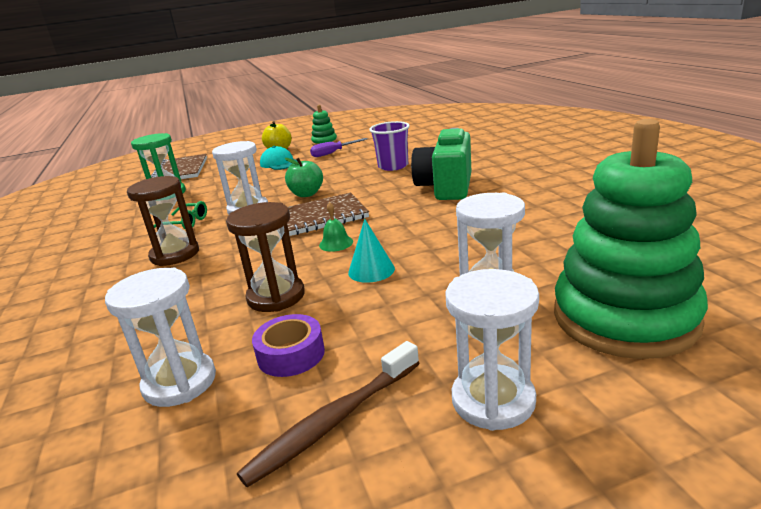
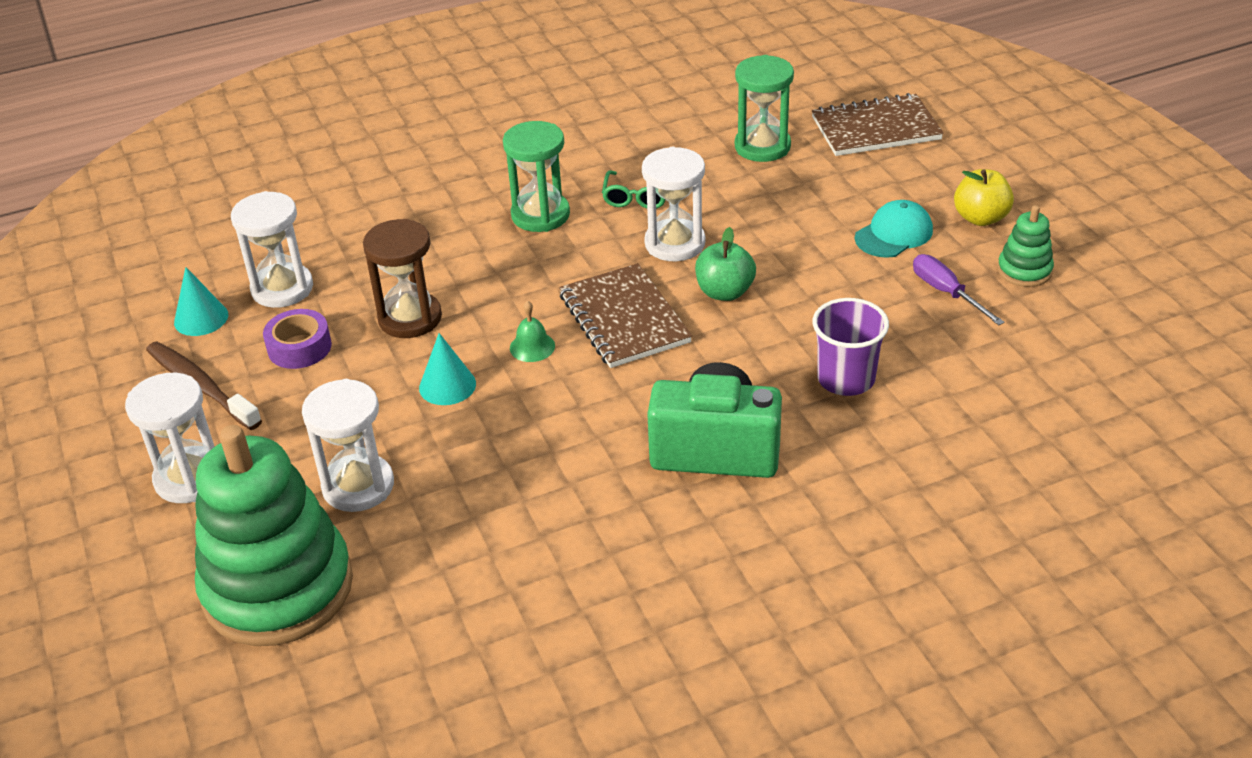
camera: 85 degrees right, 15 degrees up
brown hourglass [127,176,199,266] -> green hourglass [503,121,570,232]
none -> turquoise cone [174,267,228,336]

